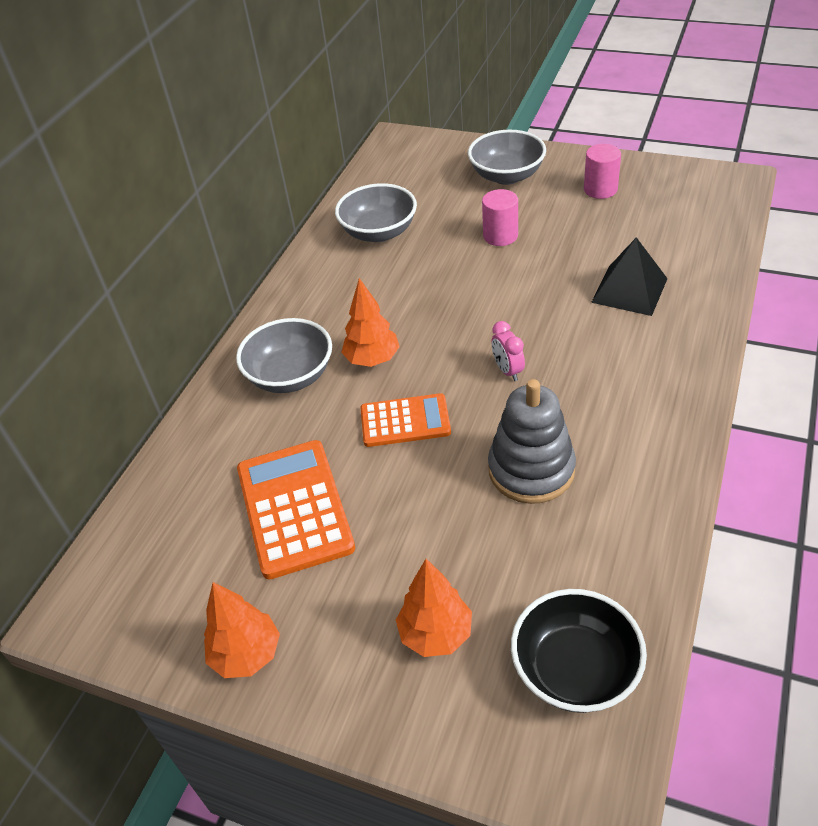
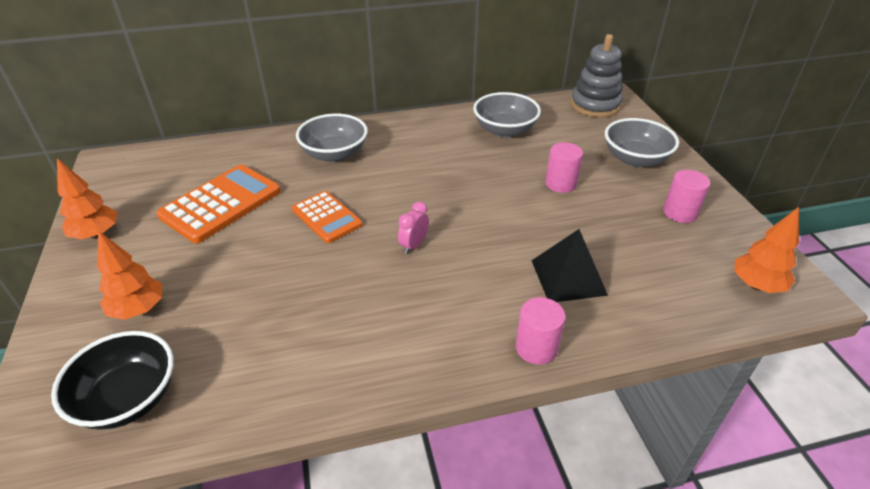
camera: 50 degrees right, 5 degrees down
orange tree [341,278,400,367] -> orange tree moved to [734,207,799,293]
grey stacking toy [488,379,576,504] -> grey stacking toy moved to [571,34,623,118]
none -> pink cylinder [515,297,565,365]

